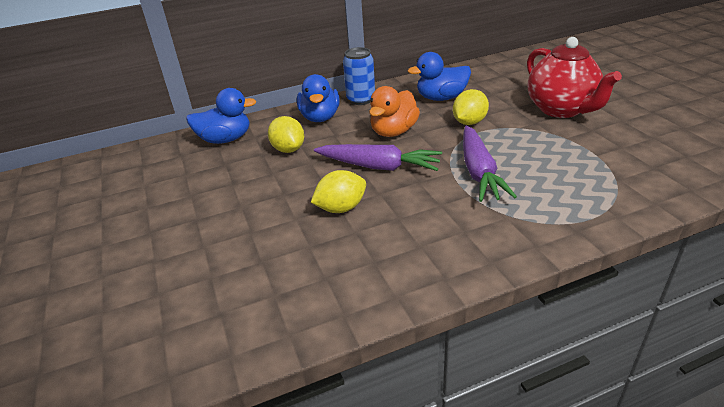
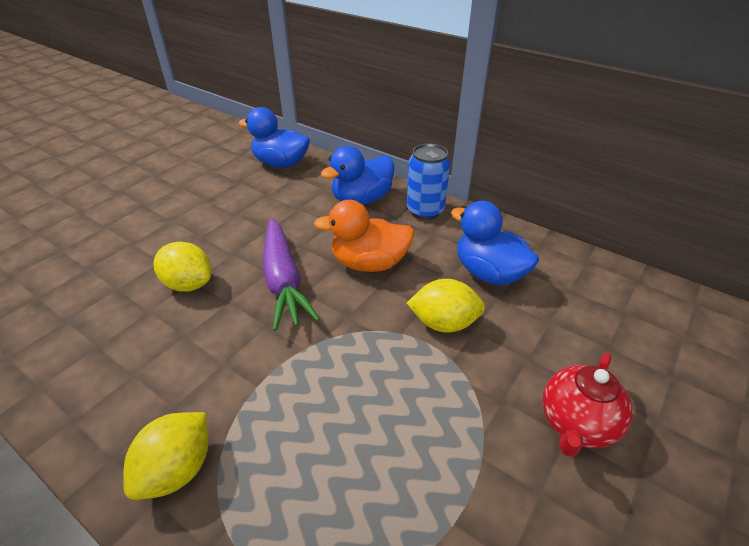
camera: 55 degrees right, 5 degrees up
blue duck [186,88,257,144] -> blue duck turned 150 degrees clockwise [238,107,310,168]
yellow lemon [268,116,304,153] -> yellow lemon moved to [123,412,208,500]
purple carrot [463,126,517,202] -> none
red teapot [527,37,622,118] -> red teapot [543,353,633,457], size x0.61

